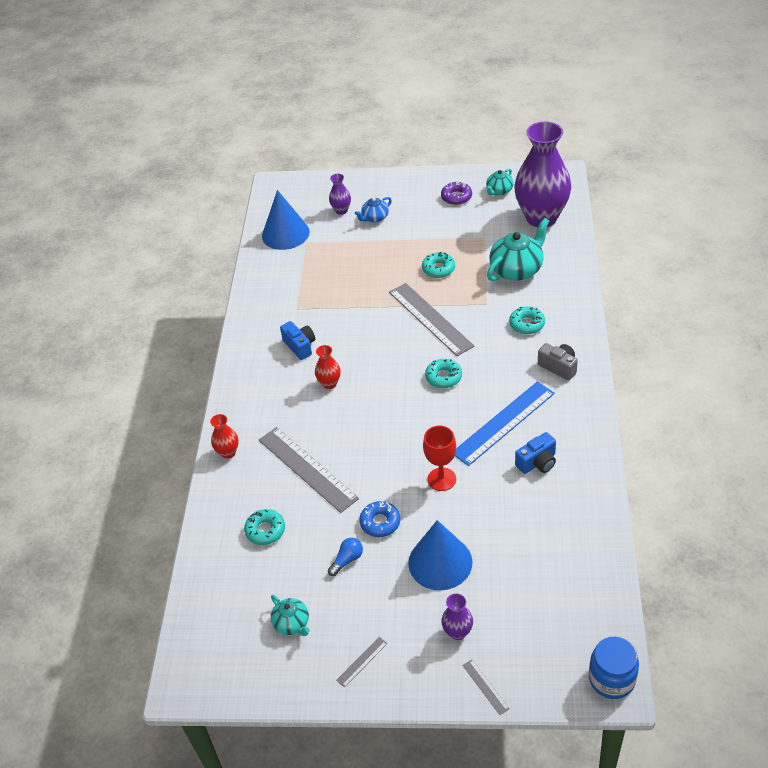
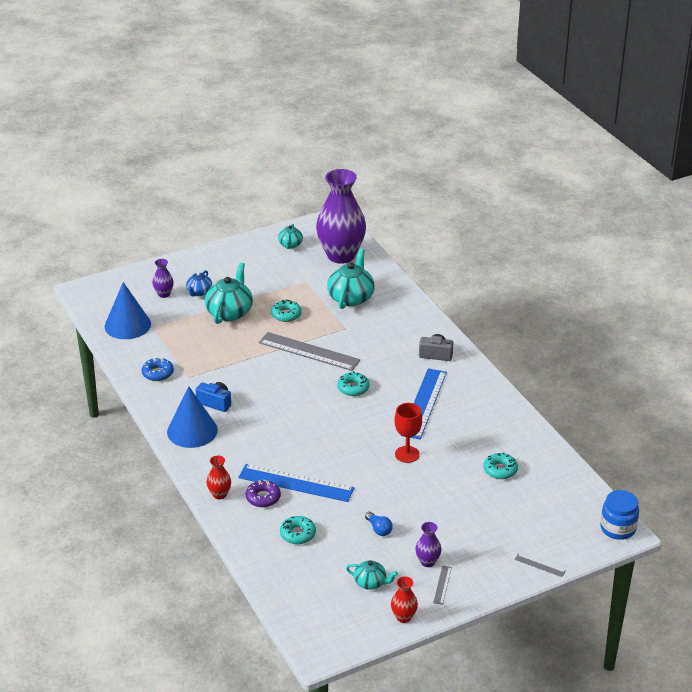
camera: 35 degrees left, 10 degrees down
grey ruler [259,427,359,513] -> blue ruler [238,464,354,502]
red vase [315,345,341,389] -> red vase moved to [391,576,418,623]
blue light bulb [328,538,363,576] -> blue light bulb turned 135 degrees clockwise [365,512,393,536]
blue donut [359,501,400,537] -> blue donut moved to [142,357,174,381]
blue cone [408,520,472,590] -> blue cone moved to [167,387,218,448]
purple donut [441,181,472,205] -> purple donut moved to [246,480,281,507]
purple vase [441,593,473,640] -> purple vase moved to [415,522,441,567]
turquoise donut [509,306,545,334] -> turquoise donut moved to [483,452,518,479]
blue camera [515,432,556,474] -> none
none -> turquoise teapot [205,262,253,324]

